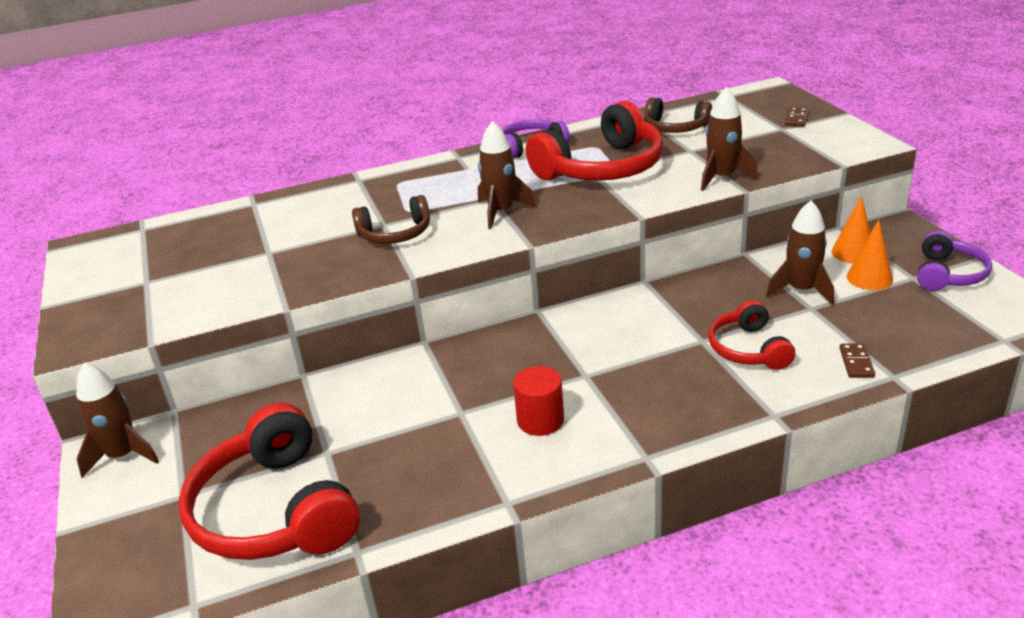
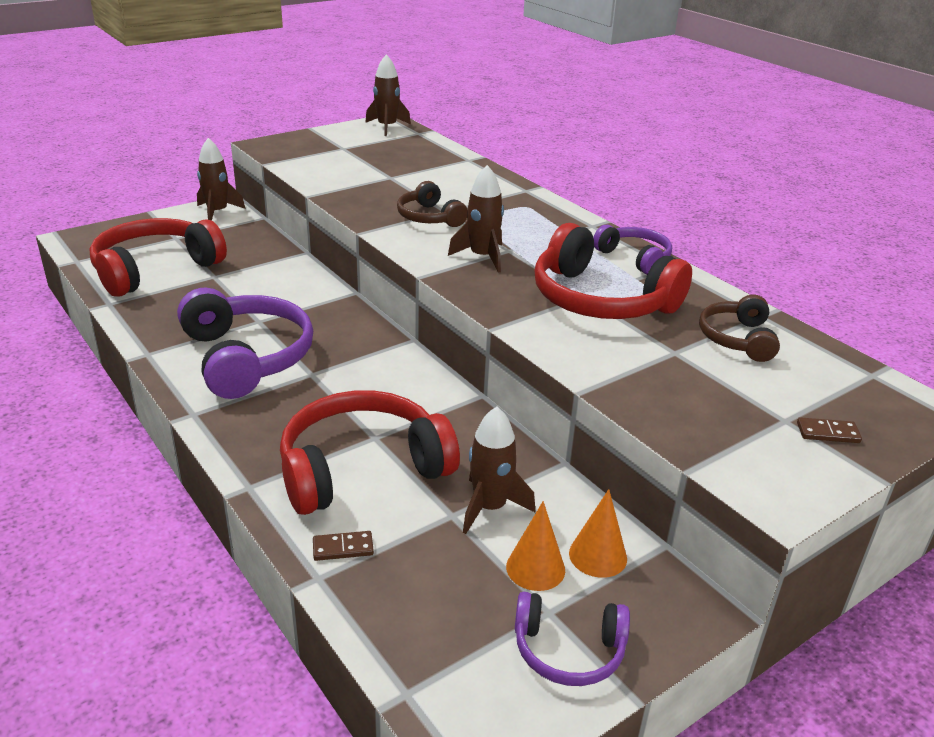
camera: 70 degrees right, 0 degrees up
red cylinder [513,366,564,436] -> purple headphones [177,288,313,399]
brown rocket [701,87,758,191] -> brown rocket moved to [365,54,411,136]
red headphones [708,300,795,370] -> red headphones [280,390,460,515], size x1.81

